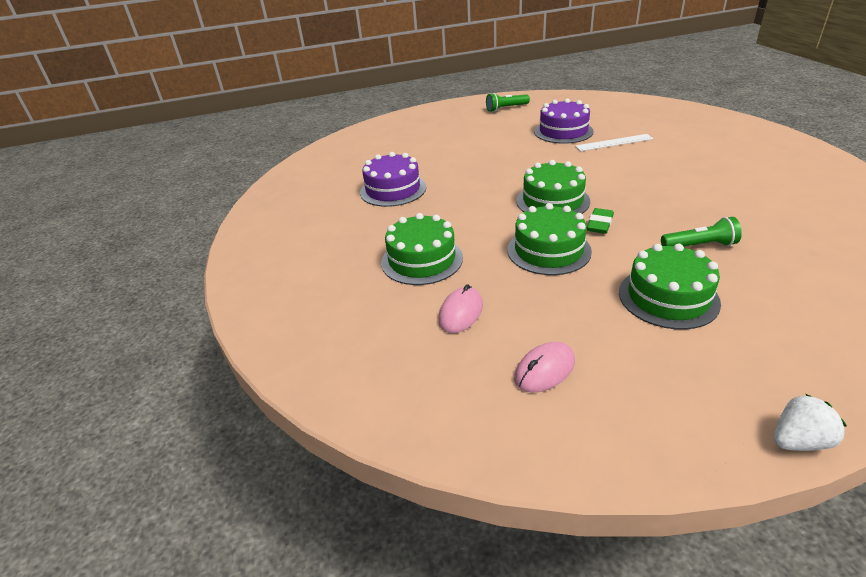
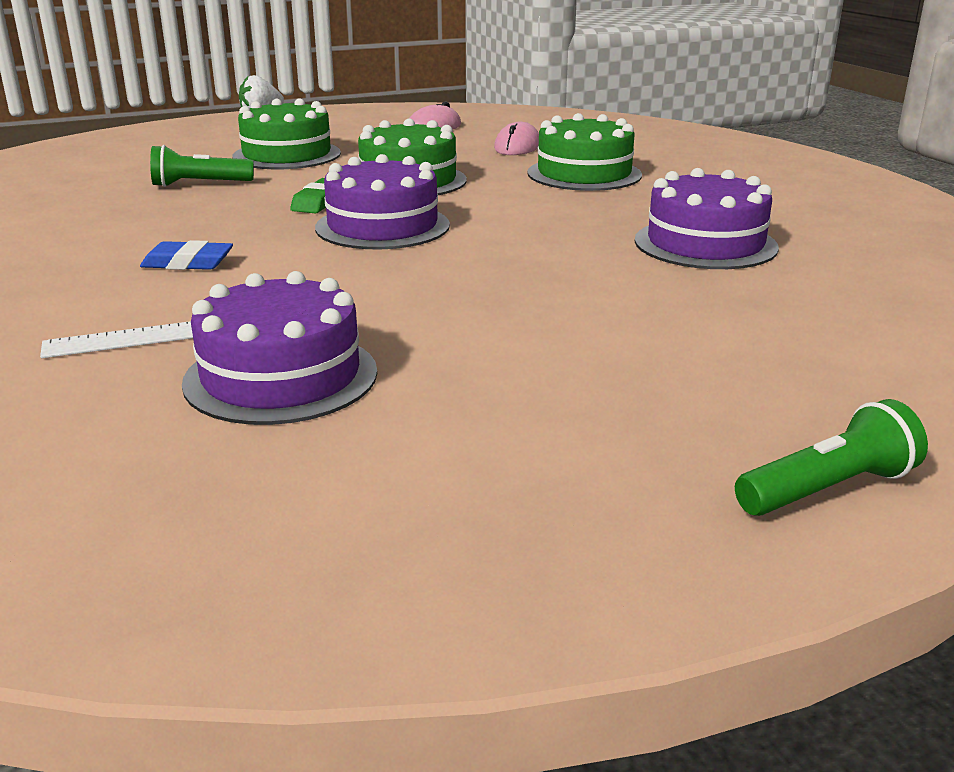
camera: 170 degrees right, 10 degrees down
green flashlight [486,93,530,112] -> green flashlight moved to [735,399,928,516]
green cake [516,160,590,214] -> purple cake [315,154,450,249]
none -> blue eraser [140,240,233,270]

